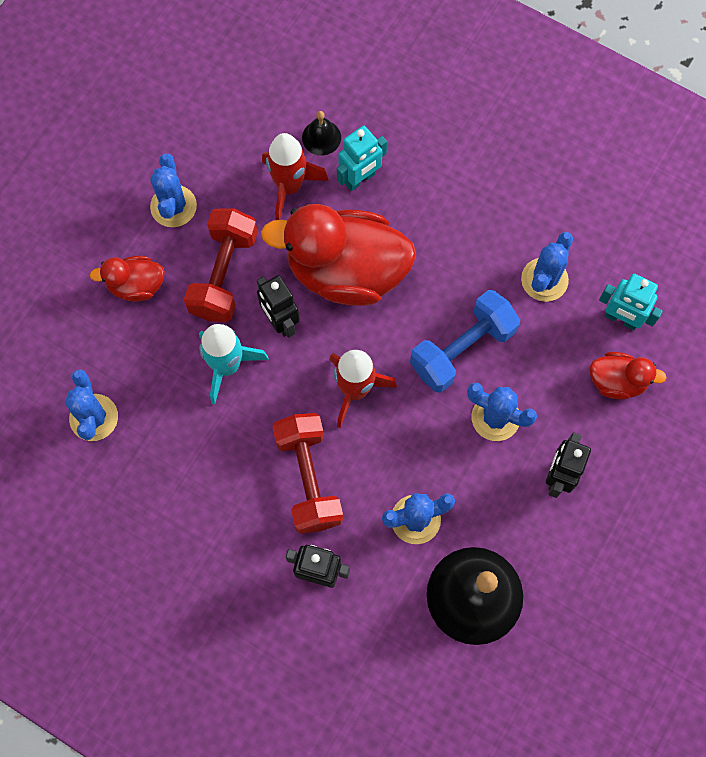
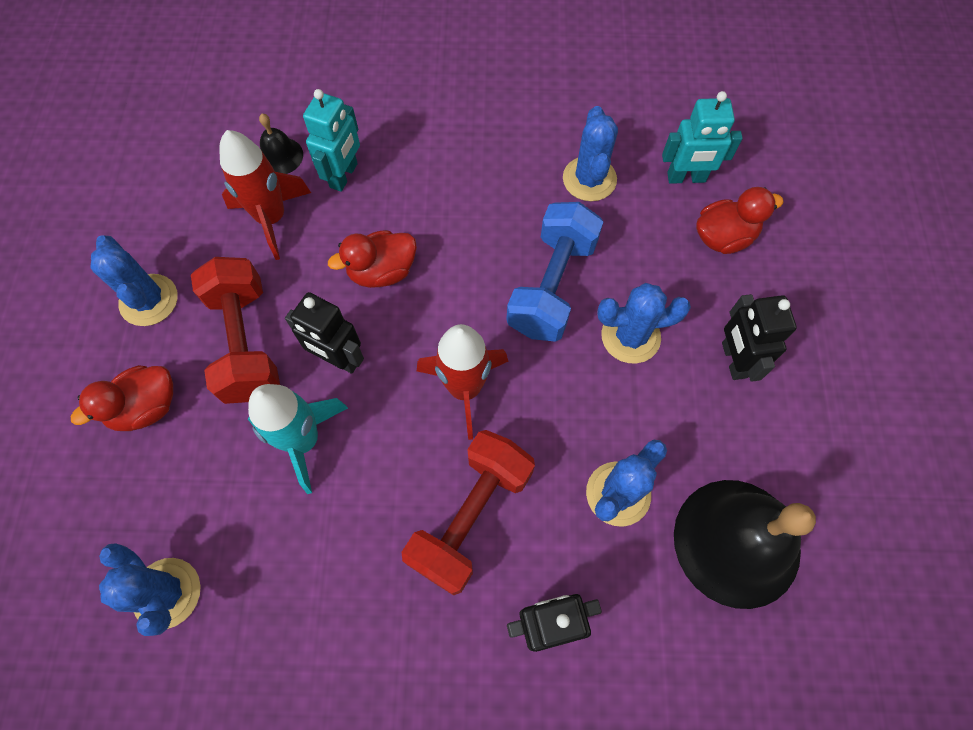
camera: 30 degrees left, 5 degrees down
red duck [261,204,416,306] -> red duck [328,230,417,288], size x0.48
red dumbbell [272,413,343,534] -> red dumbbell turned 75 degrees clockwise [402,430,535,595]

